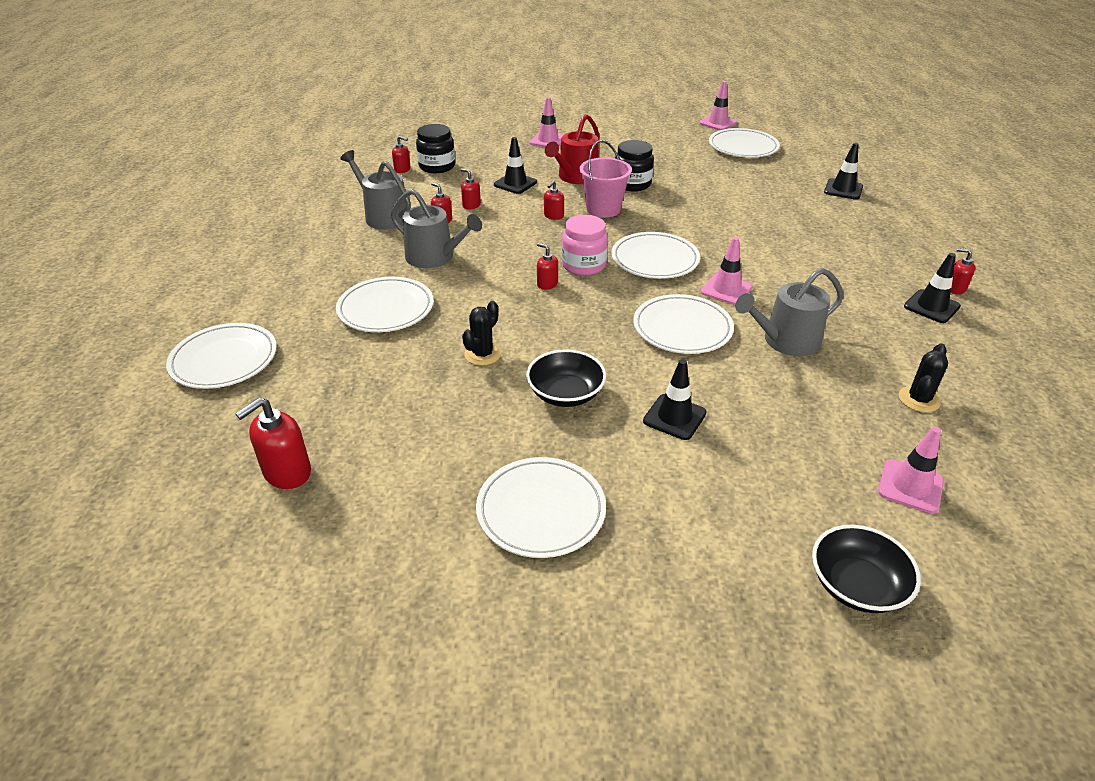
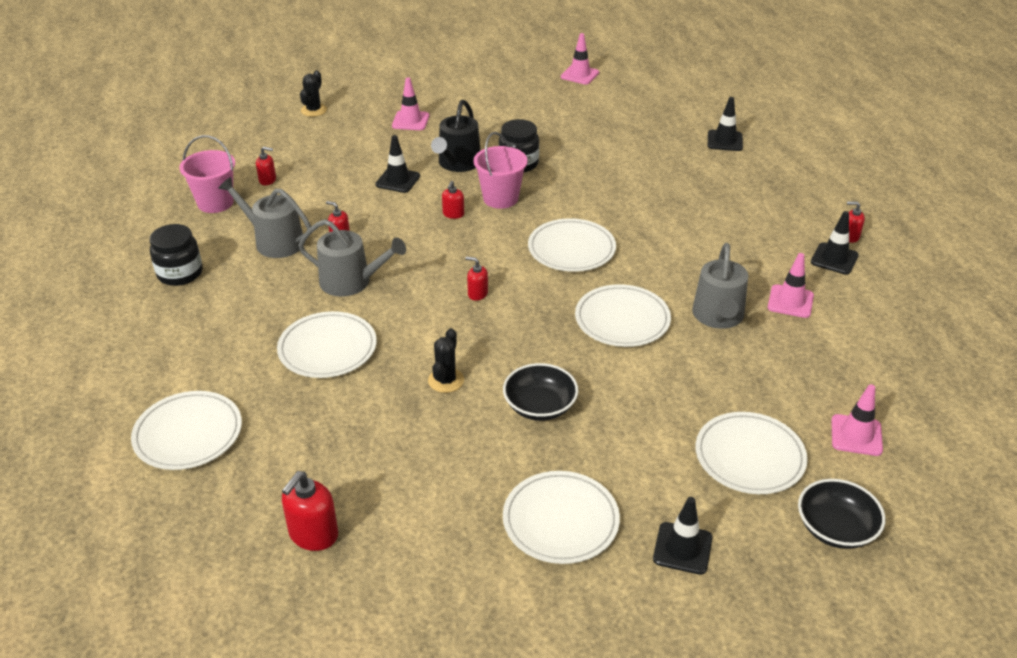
camera: 15 degrees left, 0 degrees up
black jar [416,124,455,173] -> black jar moved to [150,224,203,286]
red soap dispenser [460,168,481,210] -> none
red watering can [545,114,599,184] -> black watering can [431,100,481,172]
pink jar [562,215,608,276] -> none
black traffic cone [643,359,707,440] -> black traffic cone moved to [653,497,713,575]
pink traffic cone [701,237,753,305] -> pink traffic cone moved to [768,253,814,318]
white plate [709,128,780,158] -> white plate moved to [695,412,808,494]
grey watering can [735,268,844,356] -> grey watering can turned 45 degrees counterclockwise [692,243,748,329]
black cactus [899,343,948,413] -> black cactus moved to [300,70,327,117]
none -> pink bucket [179,135,235,213]

